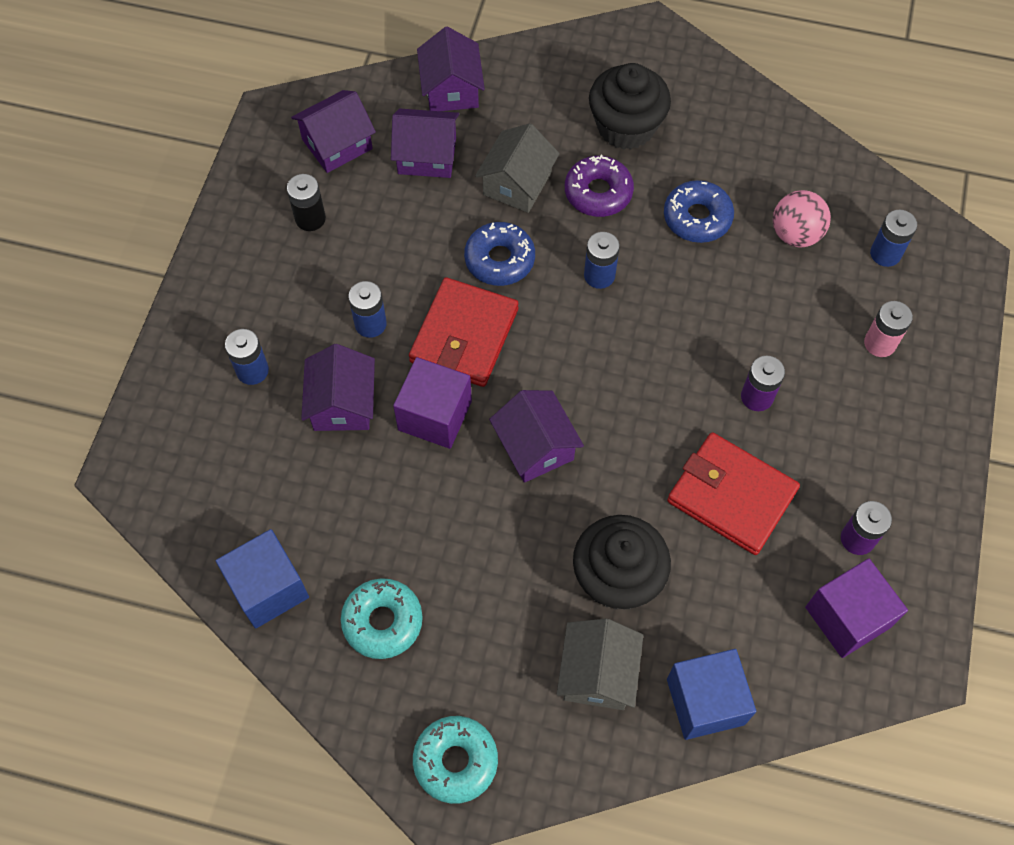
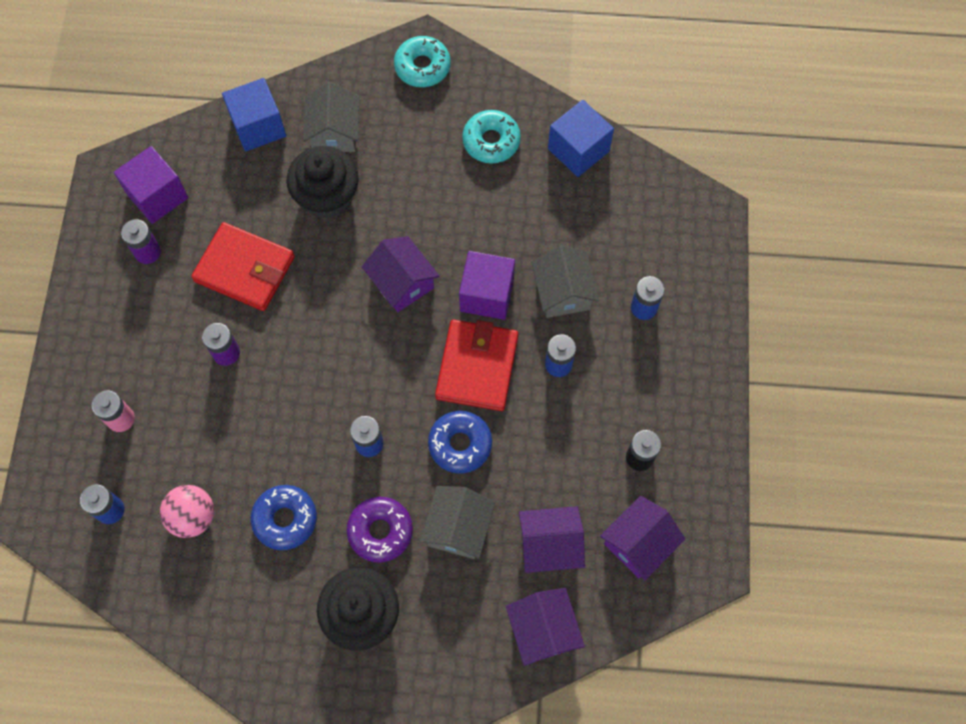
camera: 170 degrees right, 5 degrees up
purple house [301,344,375,431] -> grey house [531,245,599,318]

